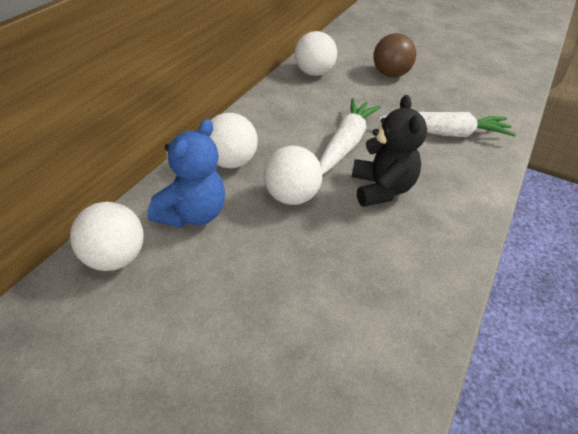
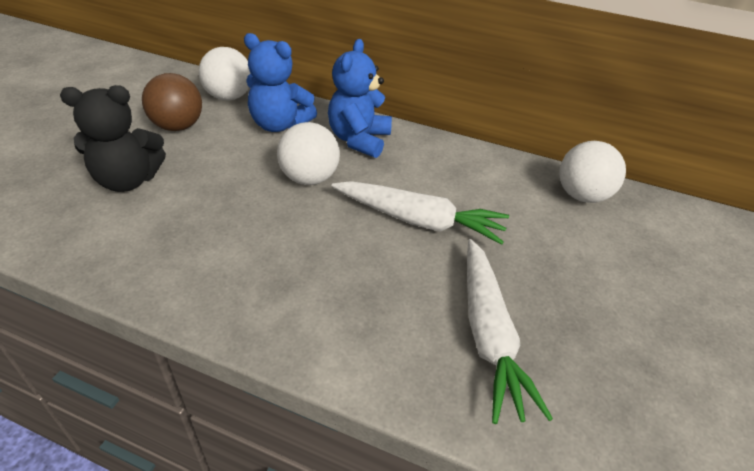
camera: 85 degrees right, 0 degrees up
white ball [210,113,258,168] -> blue teddy bear [328,39,392,158]
black teddy bear [352,95,427,207] -> black teddy bear moved to [60,85,166,192]
brown ball [373,33,416,77] -> brown ball moved to [142,73,202,131]

